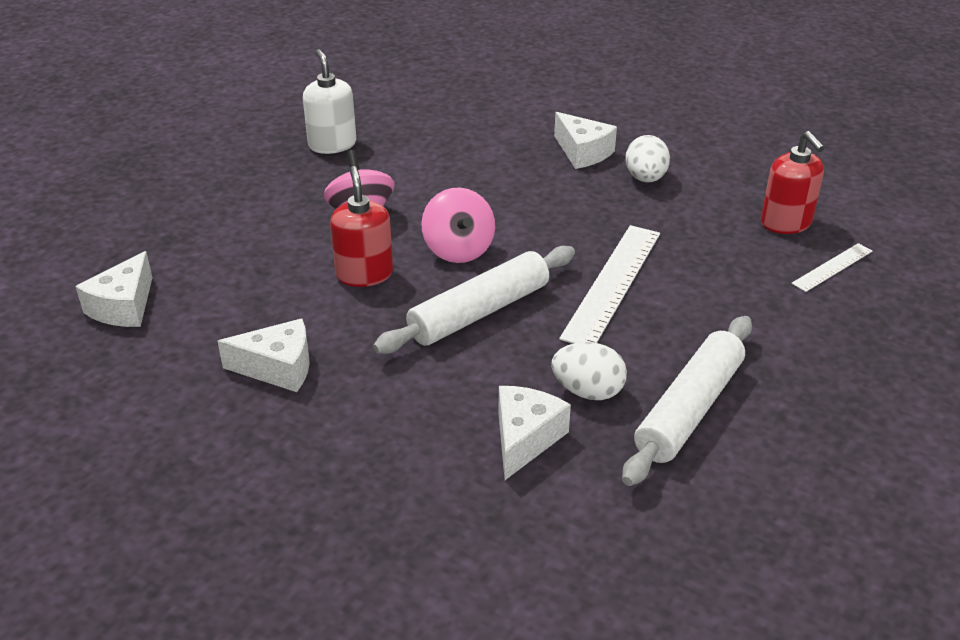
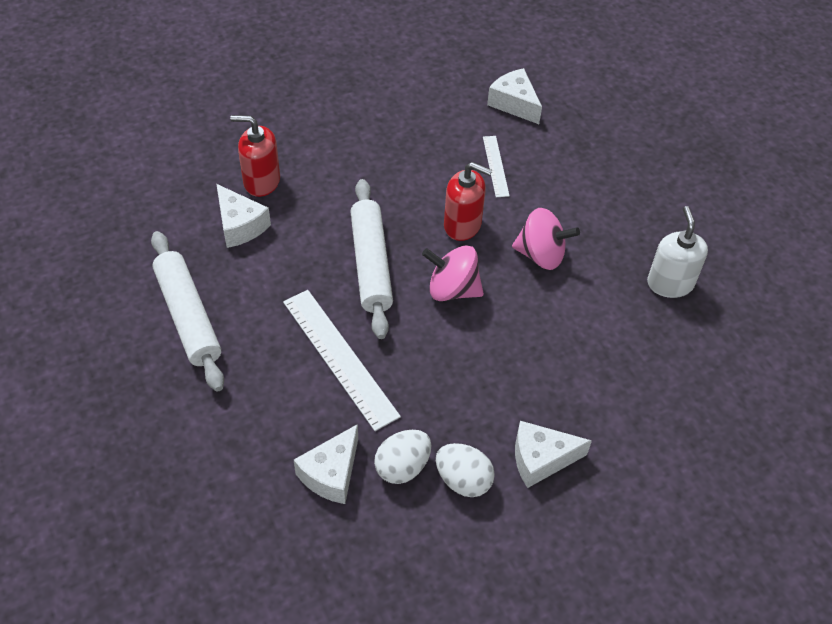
camera: 120 degrees right, 15 degrees up
white cheese [218,318,310,392] -> white cheese moved to [294,424,358,504]
white soap dispenser [303,49,356,154] -> white soap dispenser turned 105 degrees counterclockwise [647,206,708,298]
white egg [551,342,627,400] -> white egg moved to [374,430,431,484]
red soap dispenser [761,131,825,234] -> red soap dispenser moved to [230,115,280,197]
white ruler [791,243,872,292] -> white ruler moved to [483,136,510,197]

